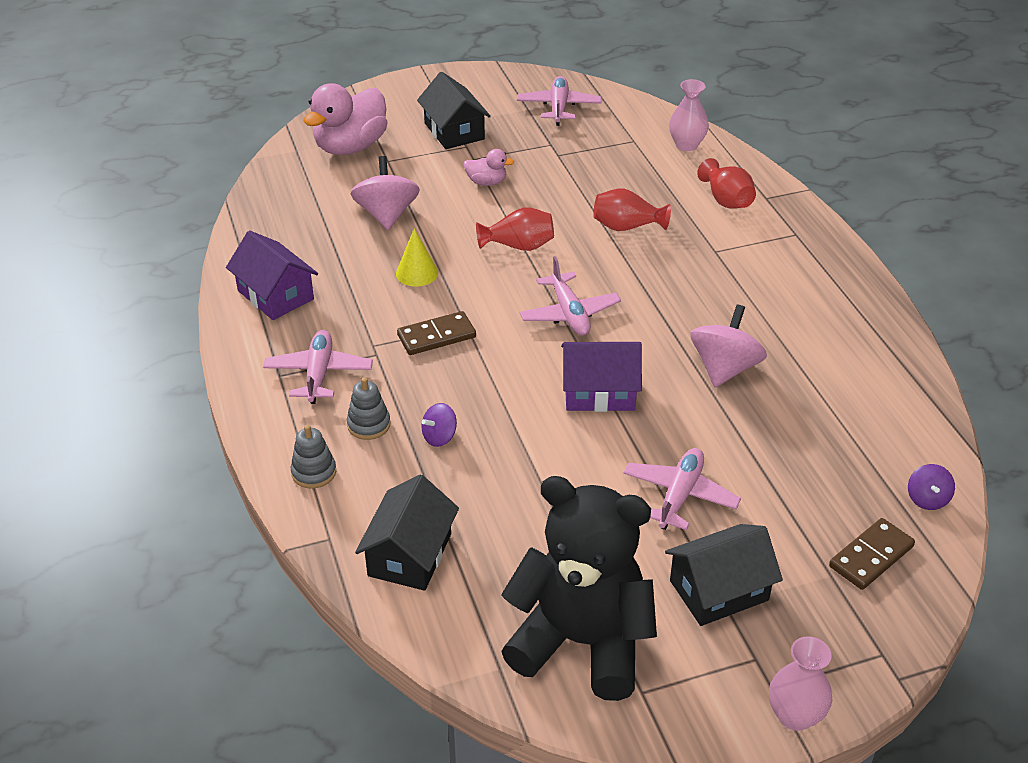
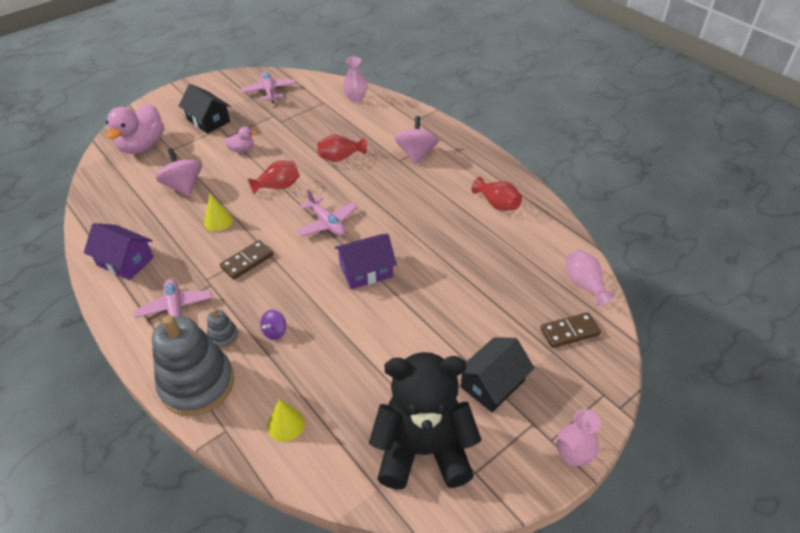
camera: 20 degrees left, 5 degrees up
grey stacking toy [291,425,336,489] -> grey stacking toy [152,315,234,416], size x2.32
black house [355,474,459,591] -> yellow cone [267,399,305,442]
pink plane [623,448,741,530] -> none
pink spinning top [691,304,767,387] -> pink spinning top moved to [395,116,439,164]
red vase [697,158,756,209] -> red vase moved to [472,177,522,211]
brown domino [829,518,915,590] -> brown domino turned 45 degrees clockwise [540,312,601,348]
purple spinning top [908,464,955,510] -> pink vase [565,249,615,306]

